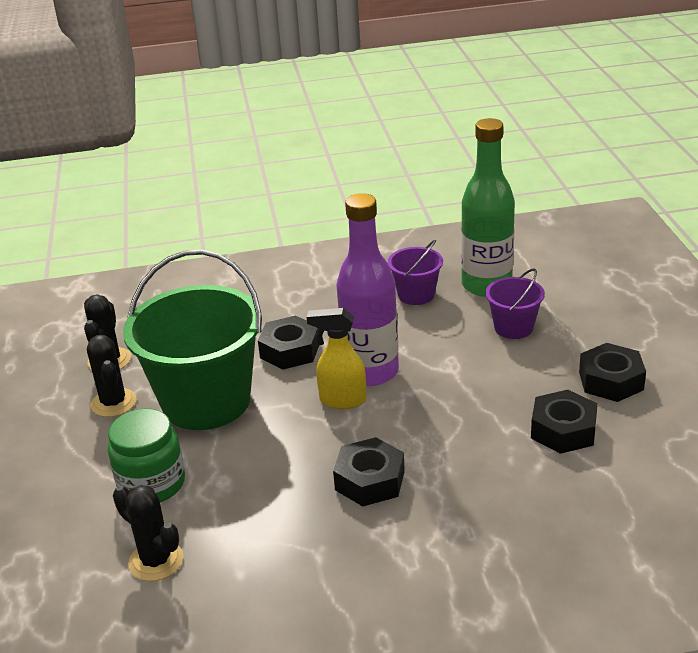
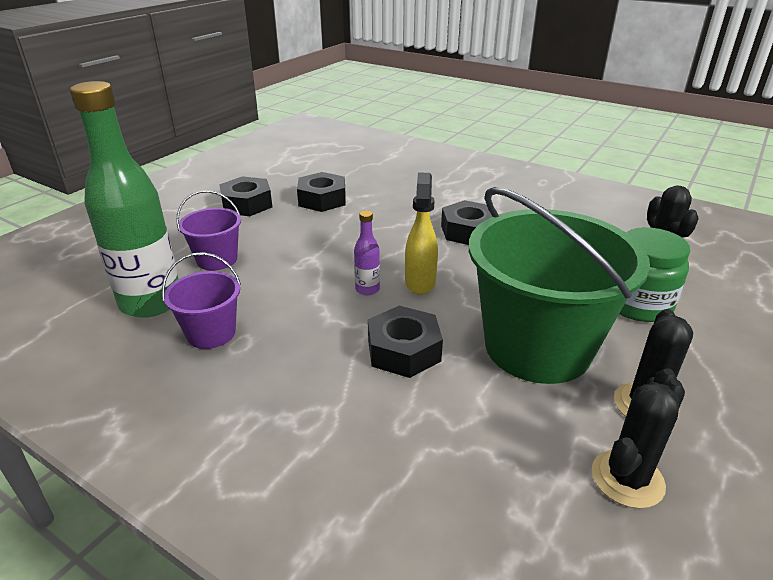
camera: 140 degrees left, 0 degrees up
yellow spray bottle [307,308,366,409] -> yellow spray bottle turned 135 degrees counterclockwise [405,172,438,295]
purple bottle [336,193,399,386] -> purple bottle [354,210,380,295], size x0.42

